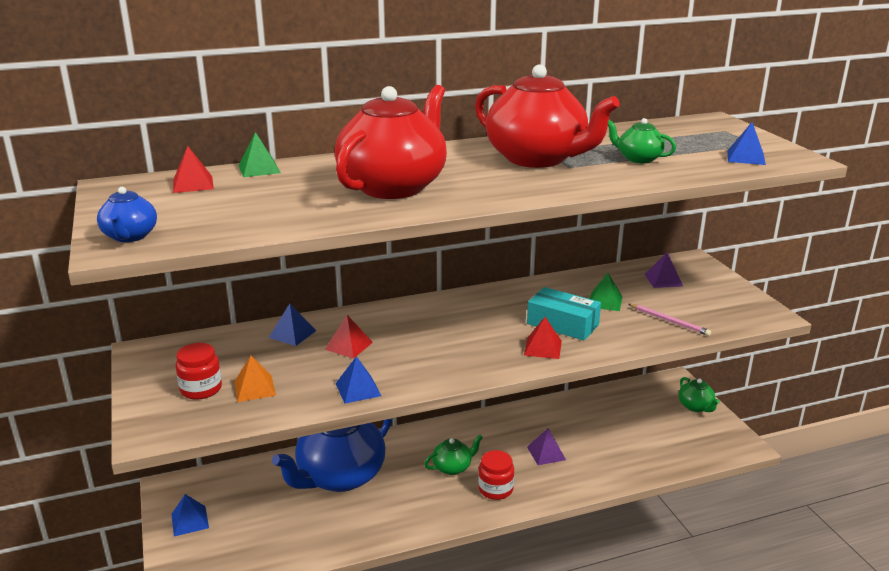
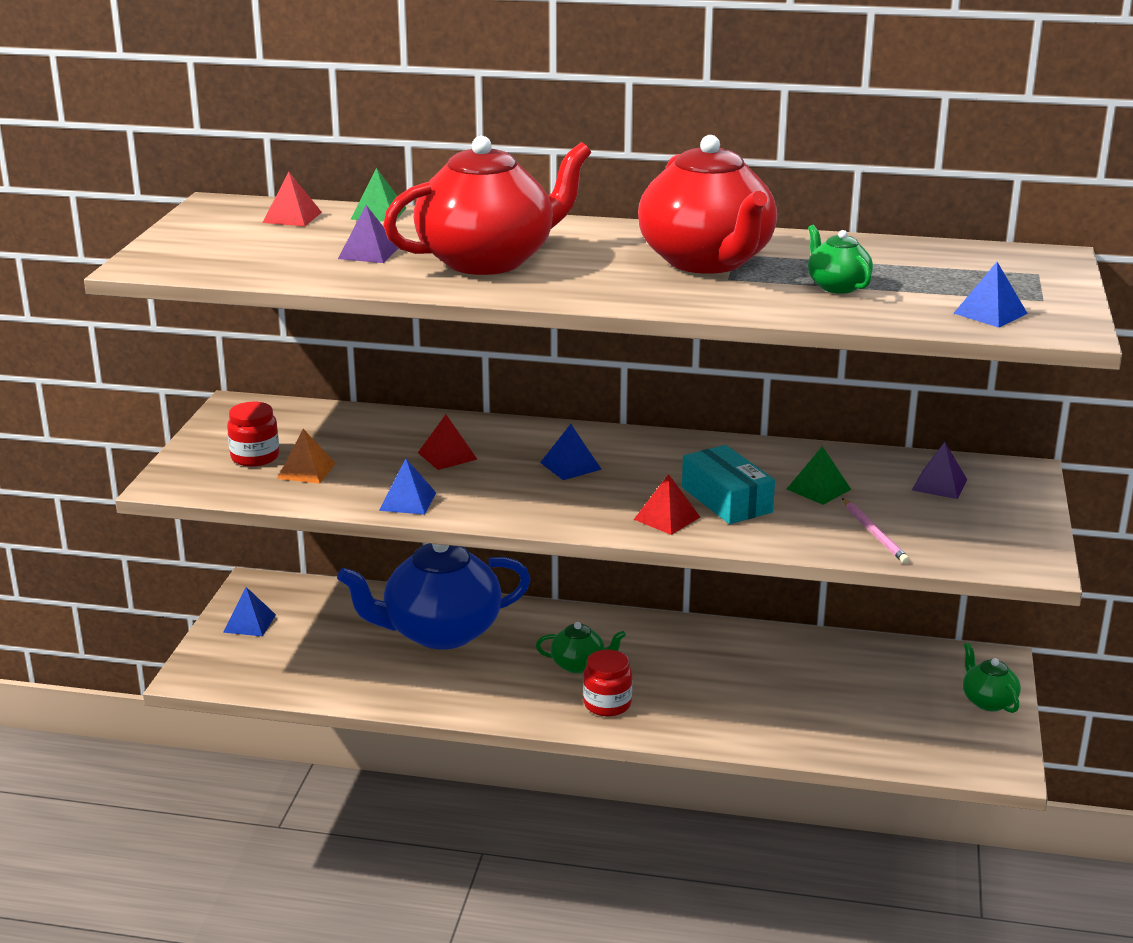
camera: 30 degrees right, 0 degrees up
blue teapot [97,187,157,242] -> none
blue pyramid [269,304,316,346] -> blue pyramid moved to [540,424,602,480]
purple pyramid [527,428,566,465] -> purple pyramid moved to [338,205,398,263]
green teapot [679,377,720,412] -> green teapot turned 150 degrees clockwise [963,643,1021,713]

